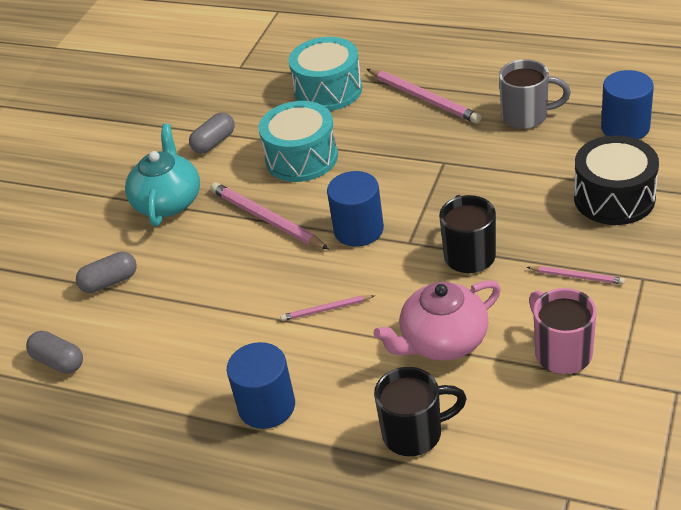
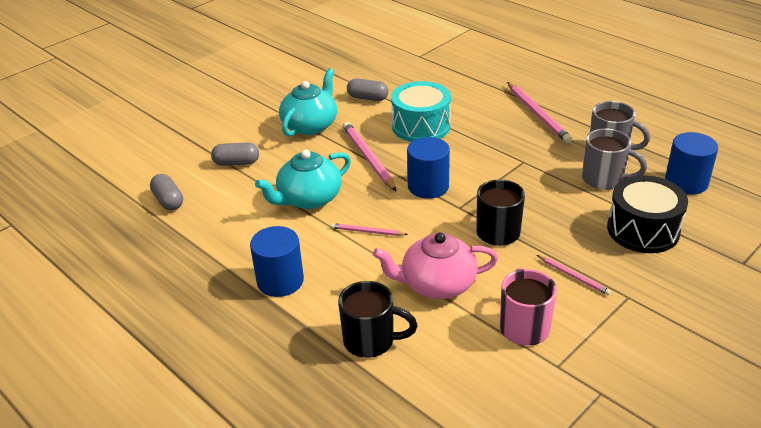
camera: 20 degrees right, 5 degrees down
grey capsule [189,112,235,154] -> grey capsule turned 45 degrees clockwise [347,78,388,101]
turquoise drum [289,37,362,111] -> none
none -> turquoise teapot [255,150,351,209]
none -> grey mug [582,128,647,190]

